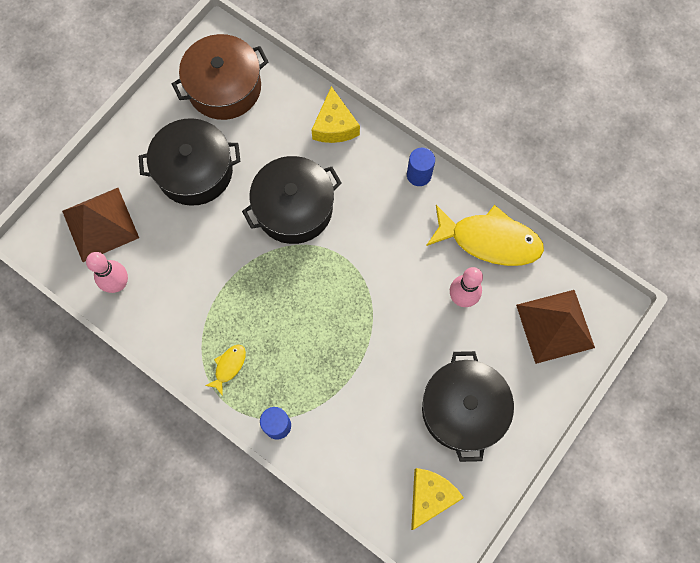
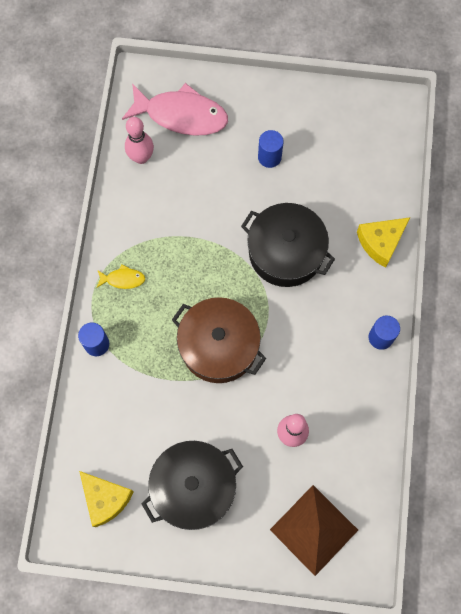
camera: 60 degrees right, 0 degrees up
brown pyramid [62,188,139,262] -> pink fish [122,83,228,136]
black pot [139,118,241,206] -> blue cylinder [258,130,284,168]
brown pot [172,34,268,120] -> brown pot moved to [172,297,266,383]
yellow cheese [411,468,464,530] -> yellow cheese turned 45 degrees clockwise [79,471,134,527]
yellow fish [426,205,544,266] -> none

